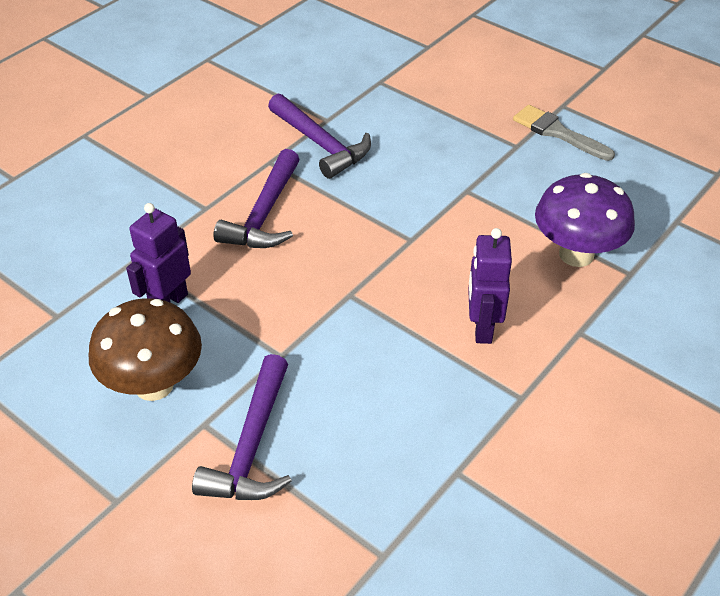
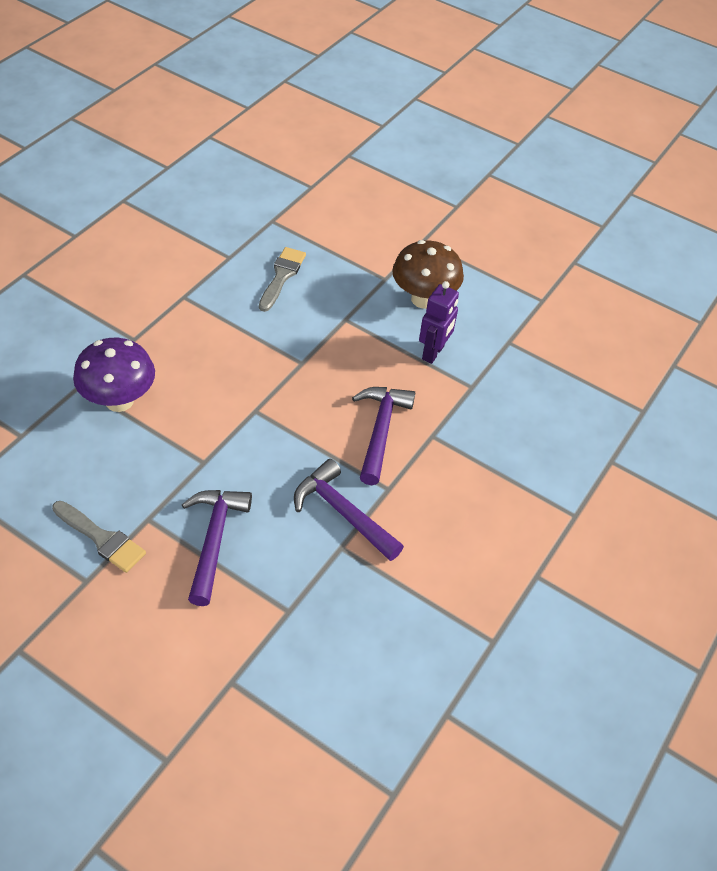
camera: 170 degrees right, 5 degrees up
purple hammer [192,354,292,500] -> purple hammer moved to [182,490,252,606]
purple robot [468,228,512,344] -> none
none -> grey brush [259,247,306,312]

